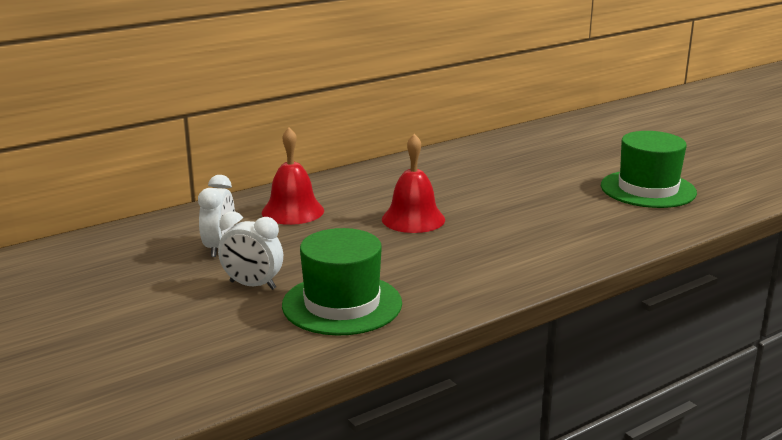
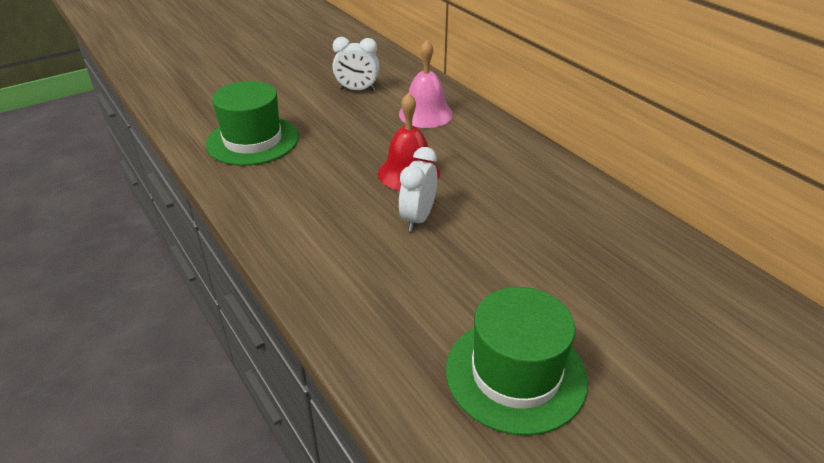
camera: 90 degrees right, 15 degrees up
white clock [218,211,283,290] -> white clock moved to [399,147,437,232]
red bell [262,127,324,225] -> pink bell [399,40,453,128]

